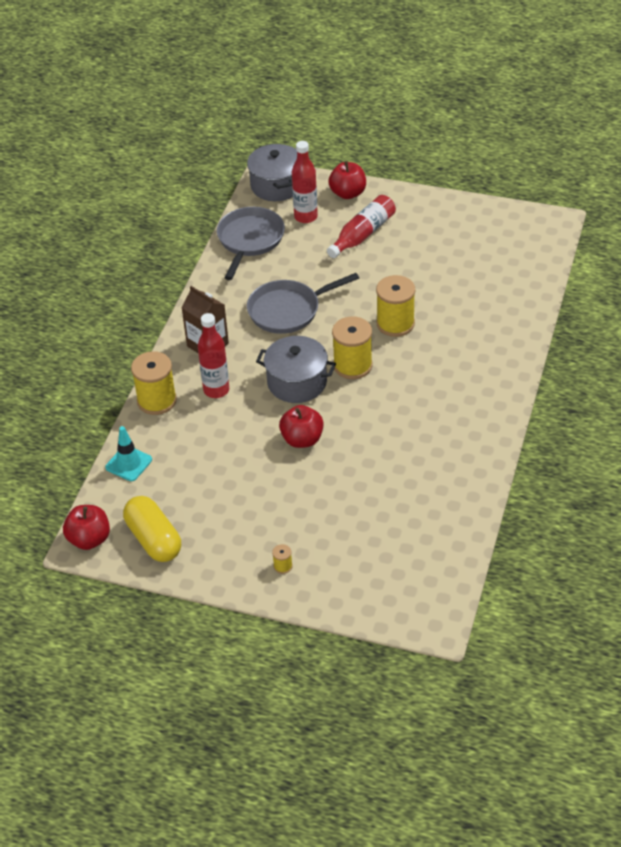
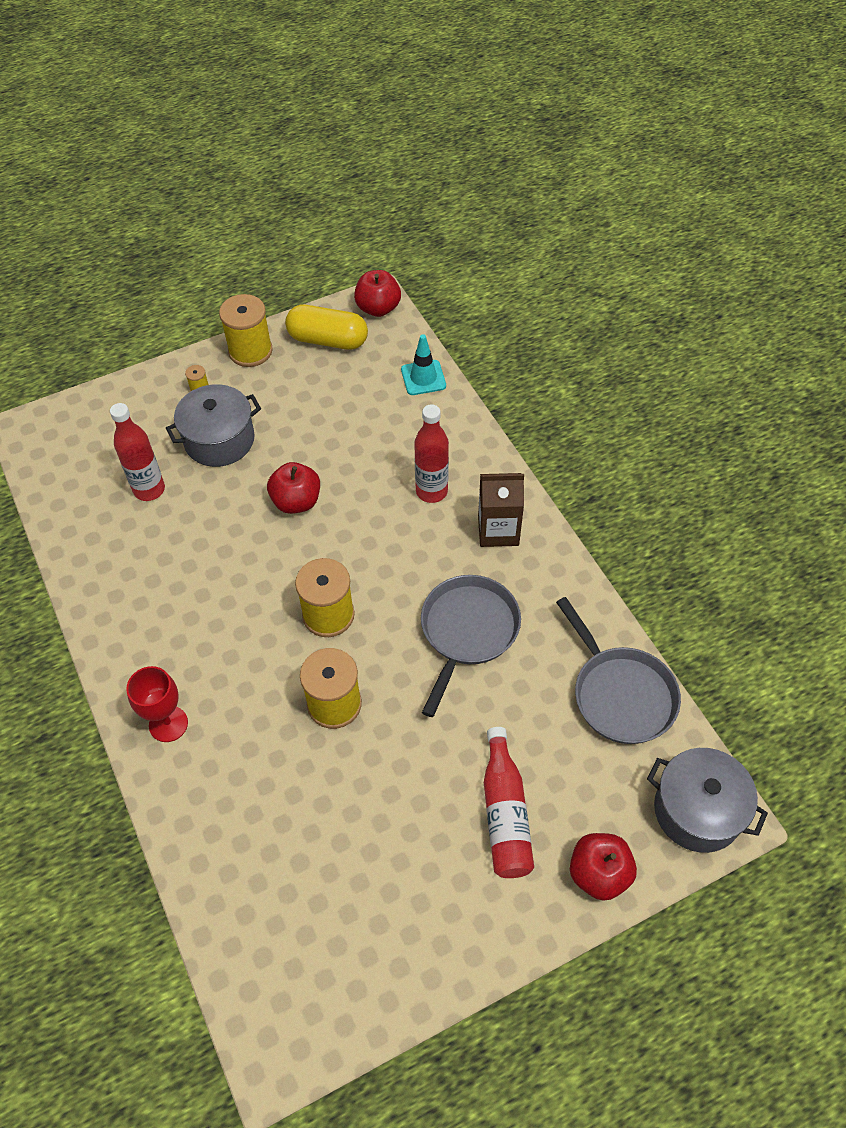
camera: 135 degrees right, 10 degrees up
yellow spool [131,351,177,415] -> yellow spool moved to [219,294,273,367]
grey pot [256,336,336,403] -> grey pot moved to [166,384,261,467]
red bottle [292,141,318,223] -> red bottle moved to [110,403,165,501]
none -> red goblet [126,666,188,742]

